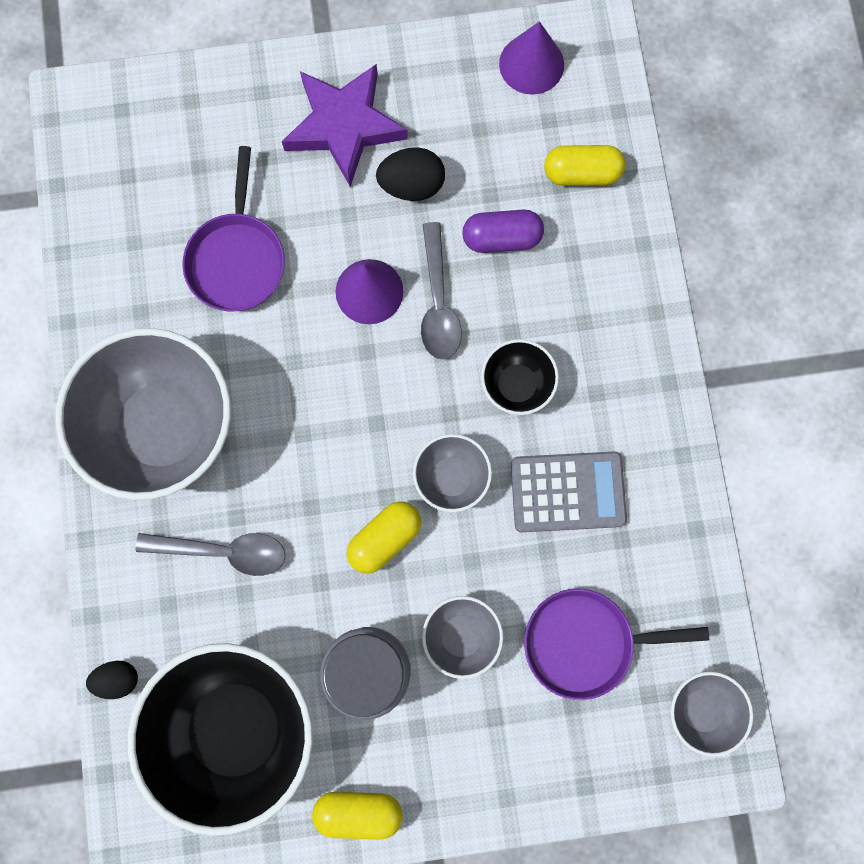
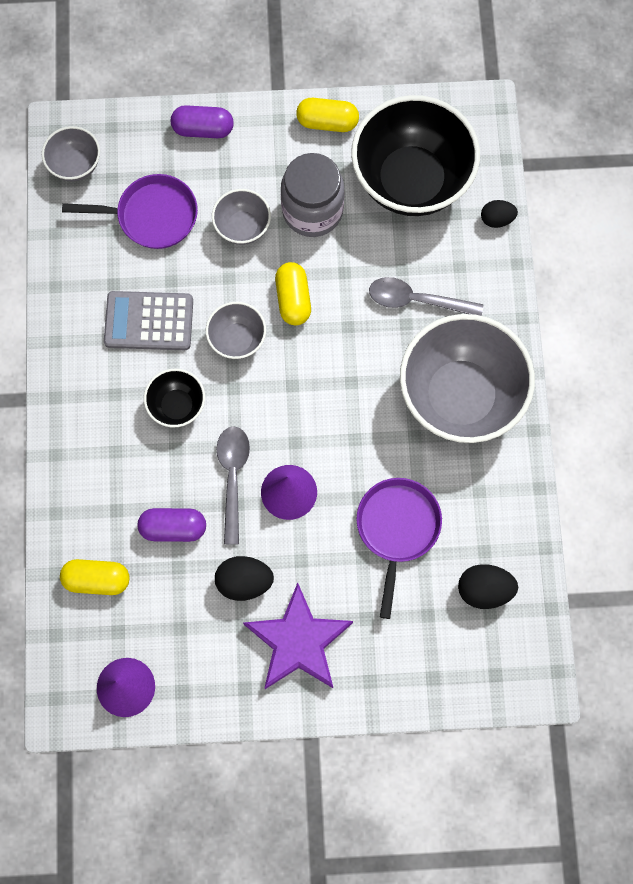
camera: 175 degrees left, 5 degrees down
yellow capsule [347,502,421,574] -> yellow capsule turned 60 degrees counterclockwise [275,262,311,326]
none -> purple capsule [171,105,234,138]
none -> black egg [458,564,518,609]

